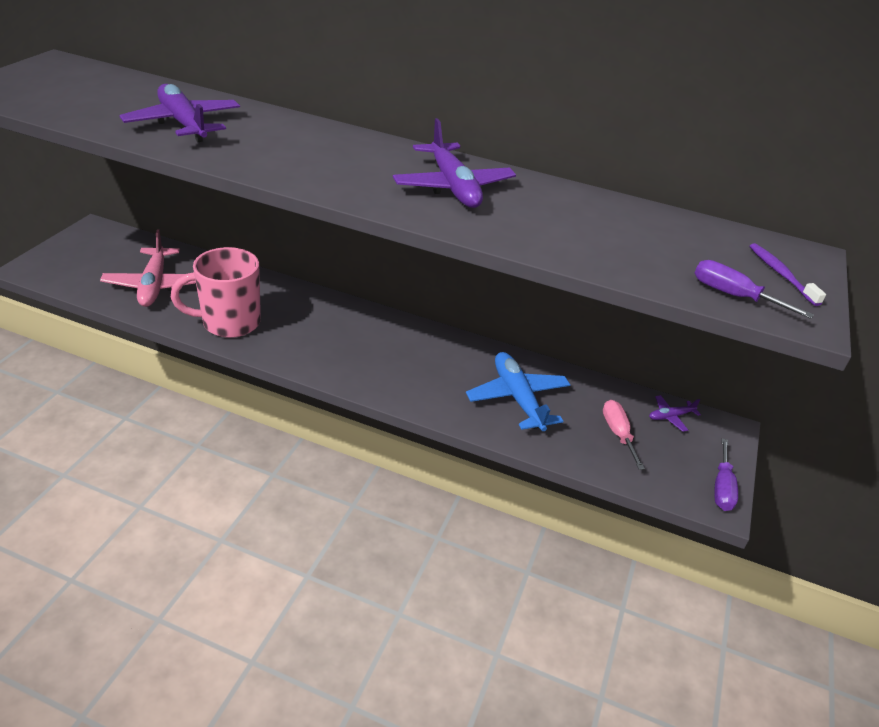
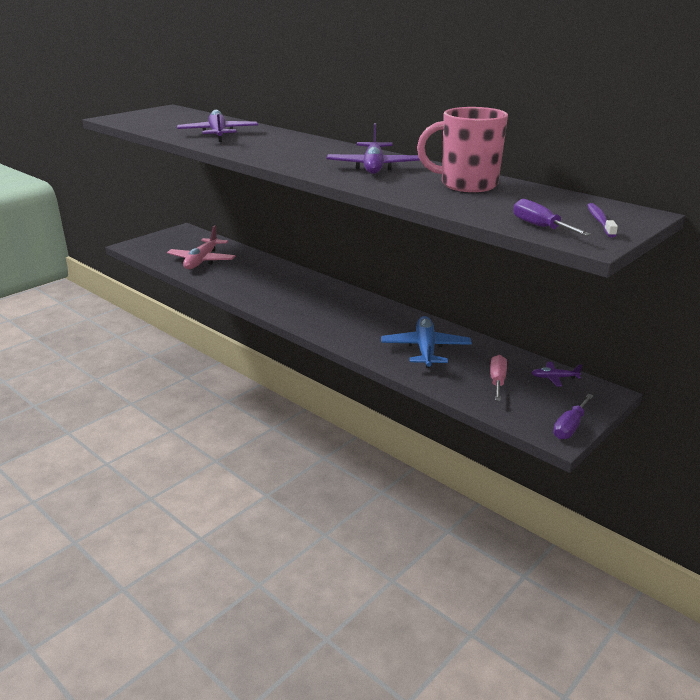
camera: 25 degrees right, 10 degrees down
pink mug [171,247,261,338] -> pink mug moved to [417,107,508,192]

